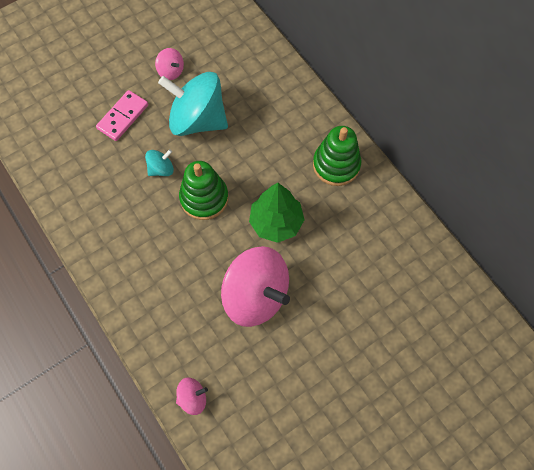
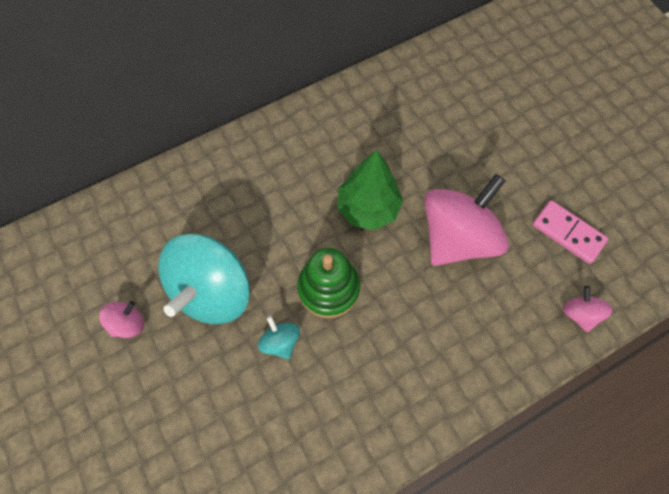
camera: 85 degrees left, 0 degrees up
pink domino [96,90,148,141] -> pink domino moved to [532,200,608,264]
green stacking toy [313,126,361,186] -> none

